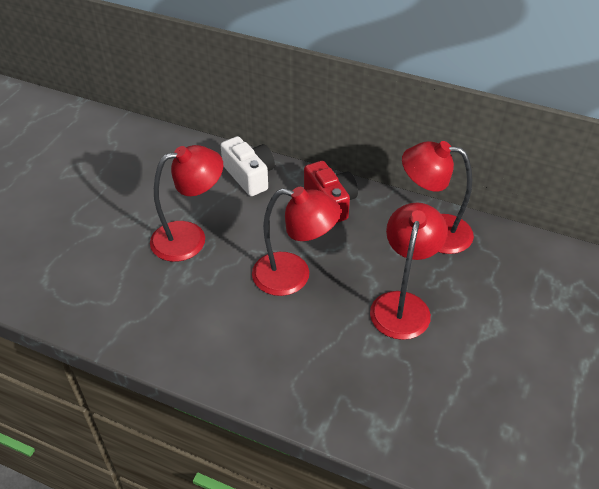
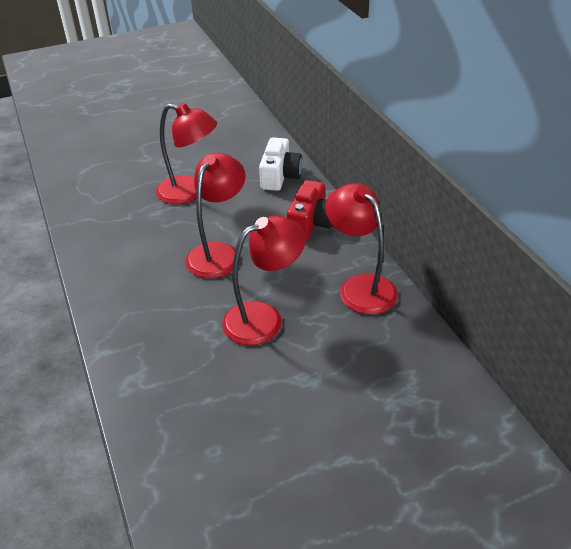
camera: 45 degrees right, 5 degrees down
red lamp [252,187,341,296] -> red lamp turned 120 degrees counterclockwise [185,153,245,278]

